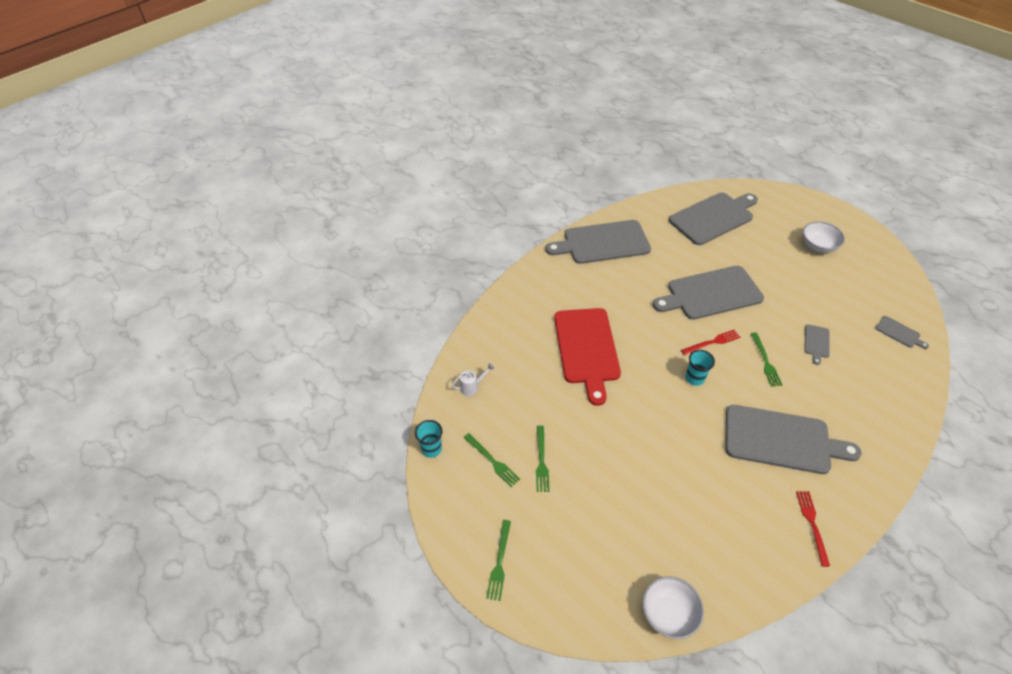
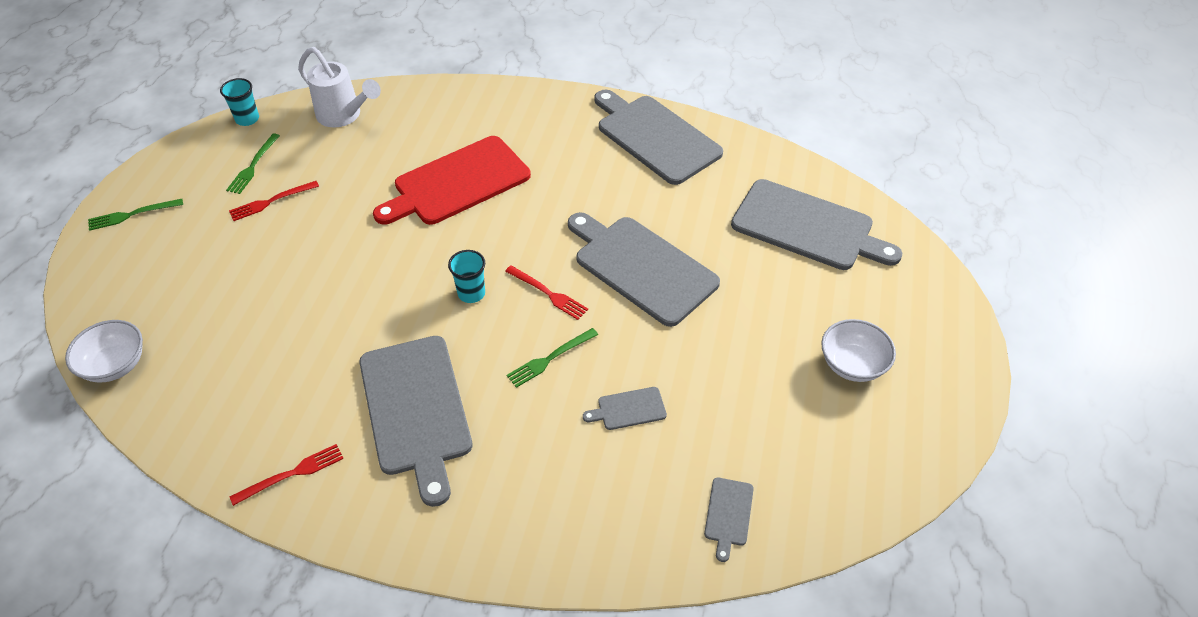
camera: 60 degrees right, 0 degrees up
white watering can [452,363,494,396] -> white watering can [298,47,381,127], size x2.00
green fork [536,425,550,492] -> red fork [229,181,319,221]

